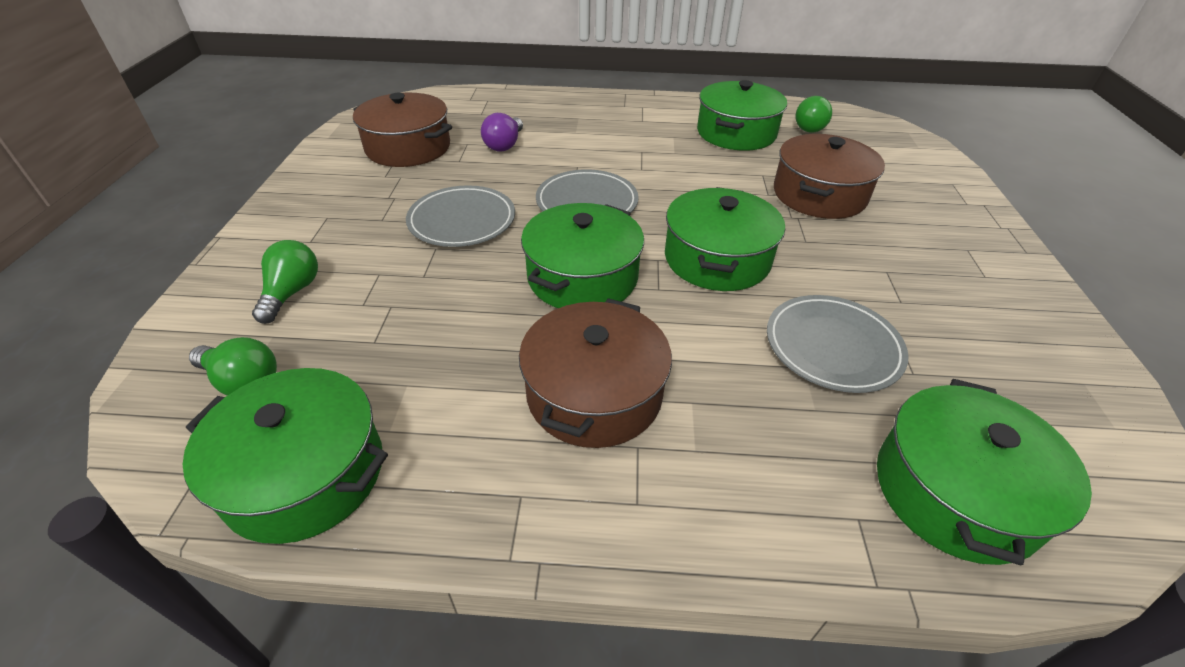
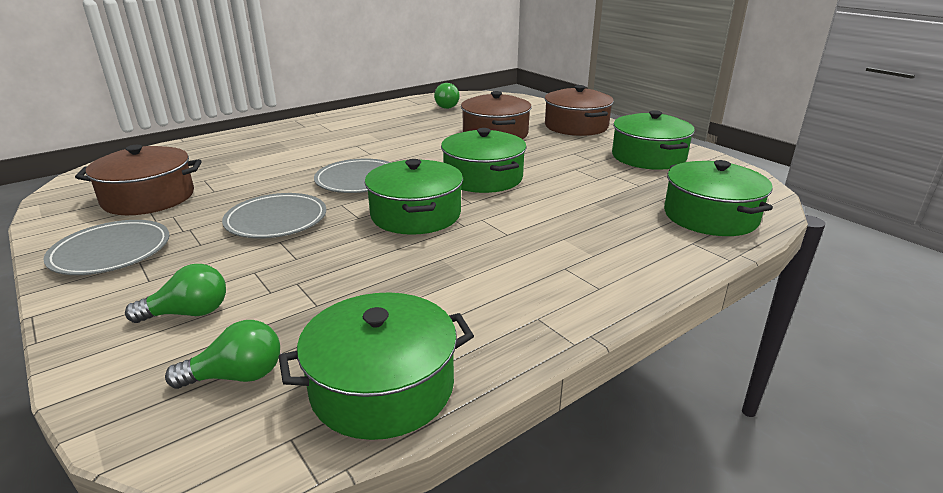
camera: 40 degrees left, 15 degrees down
green light bulb [252,240,318,324] -> green light bulb turned 105 degrees clockwise [125,264,226,323]
purple light bulb [481,113,523,152] -> none
brown pot [519,298,672,448] -> brown pot moved to [545,85,614,136]
green pot [697,80,787,151] -> green pot moved to [612,110,695,170]
grey plate [767,295,909,393] -> grey plate moved to [43,220,169,275]

